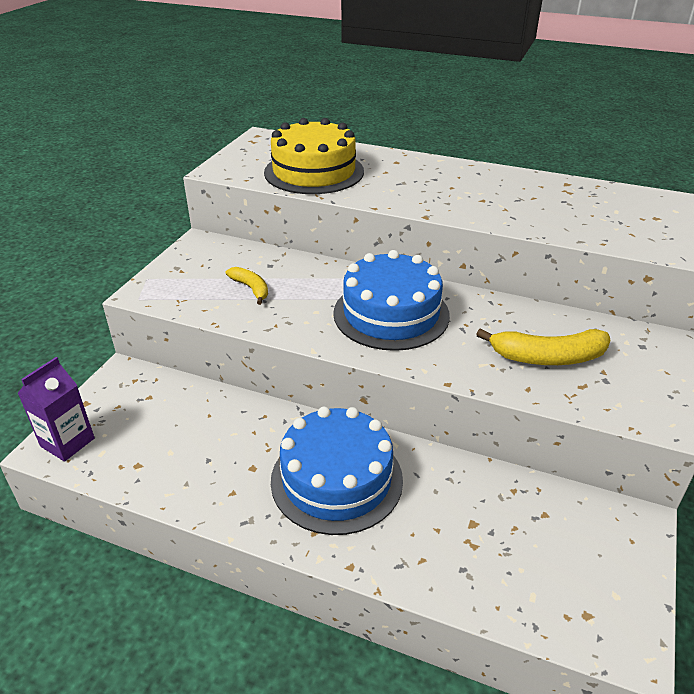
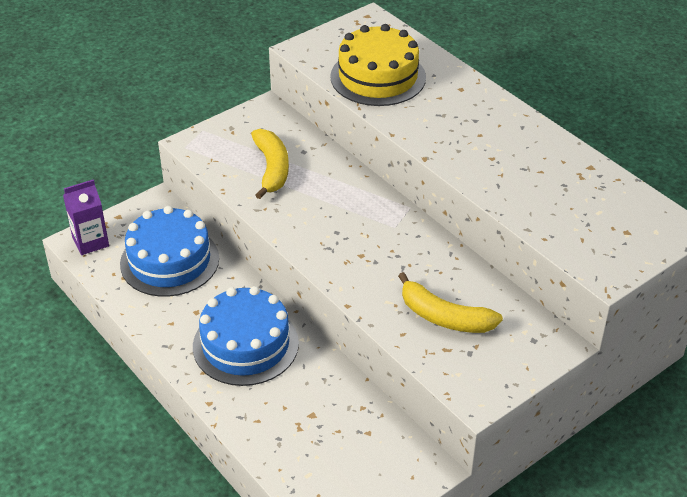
camera: 30 degrees right, 5 degrees up
yellow banana [226,267,268,305] -> yellow banana [251,129,289,199], size x1.68
blue cake [333,250,450,351] -> blue cake moved to [120,206,219,297]

